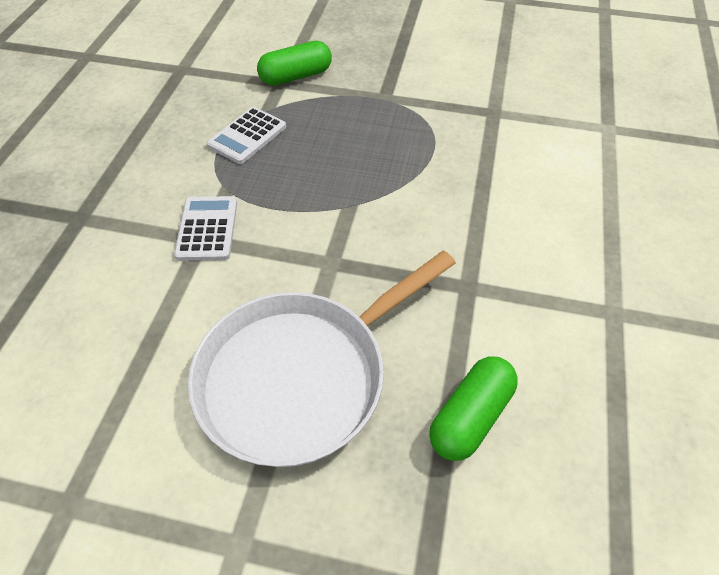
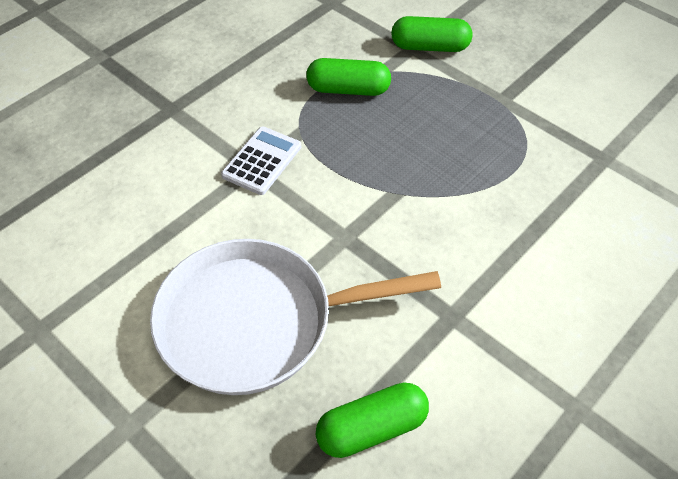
camera: 30 degrees right, 0 degrees up
white calculator [207,107,286,164] -> green capsule [306,58,391,96]

